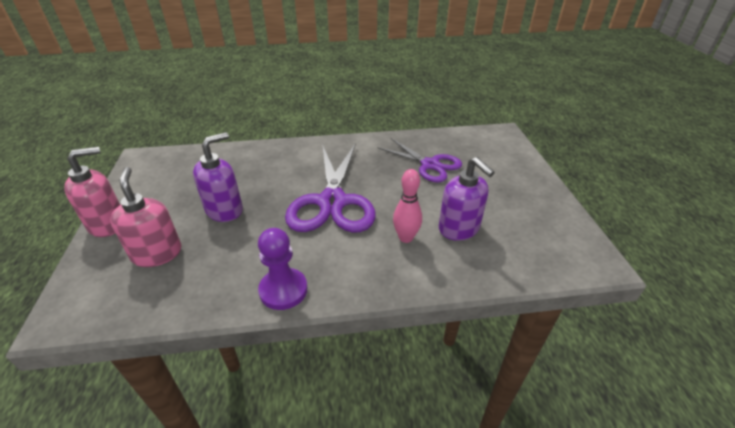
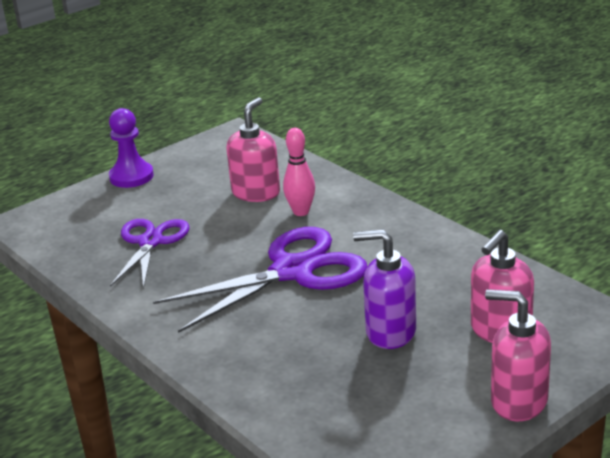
camera: 120 degrees left, 10 degrees down
purple pawn [258,228,307,310] -> purple pawn moved to [109,108,154,188]
purple soap dispenser [439,157,495,241] -> pink soap dispenser [226,97,280,202]

